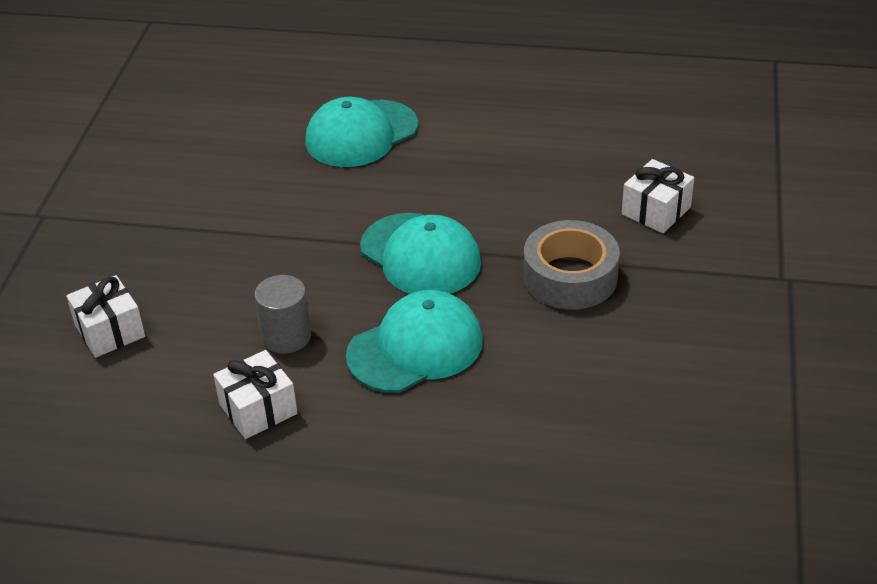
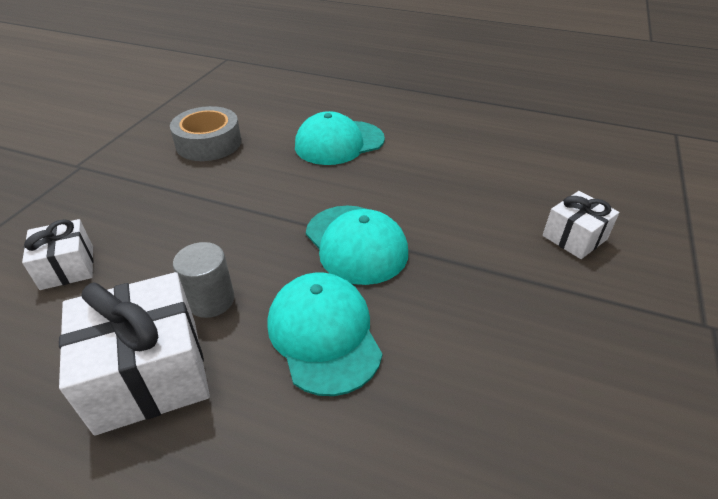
camera: 10 degrees right, 0 degrees up
white gift [213,350,298,439] -> white gift [59,272,210,436], size x1.74
turquoise cap [346,290,483,393] -> turquoise cap turned 90 degrees counterclockwise [267,272,382,396]
grey tape [523,220,620,309] -> grey tape moved to [170,106,241,161]

